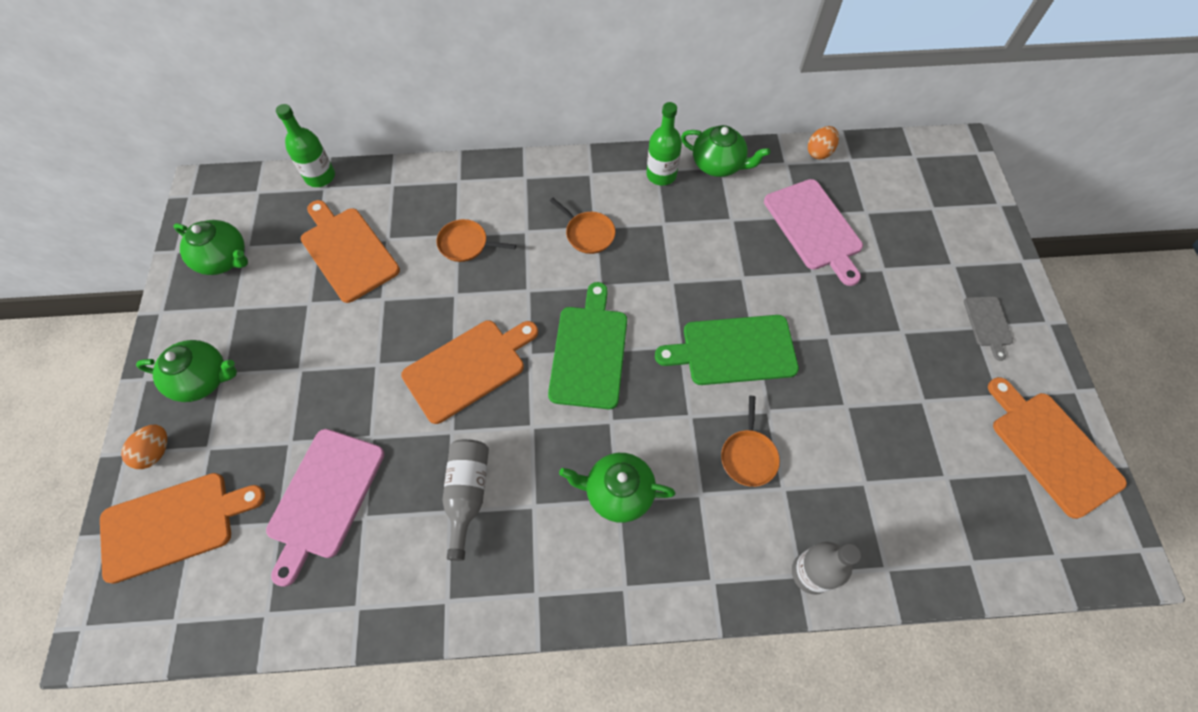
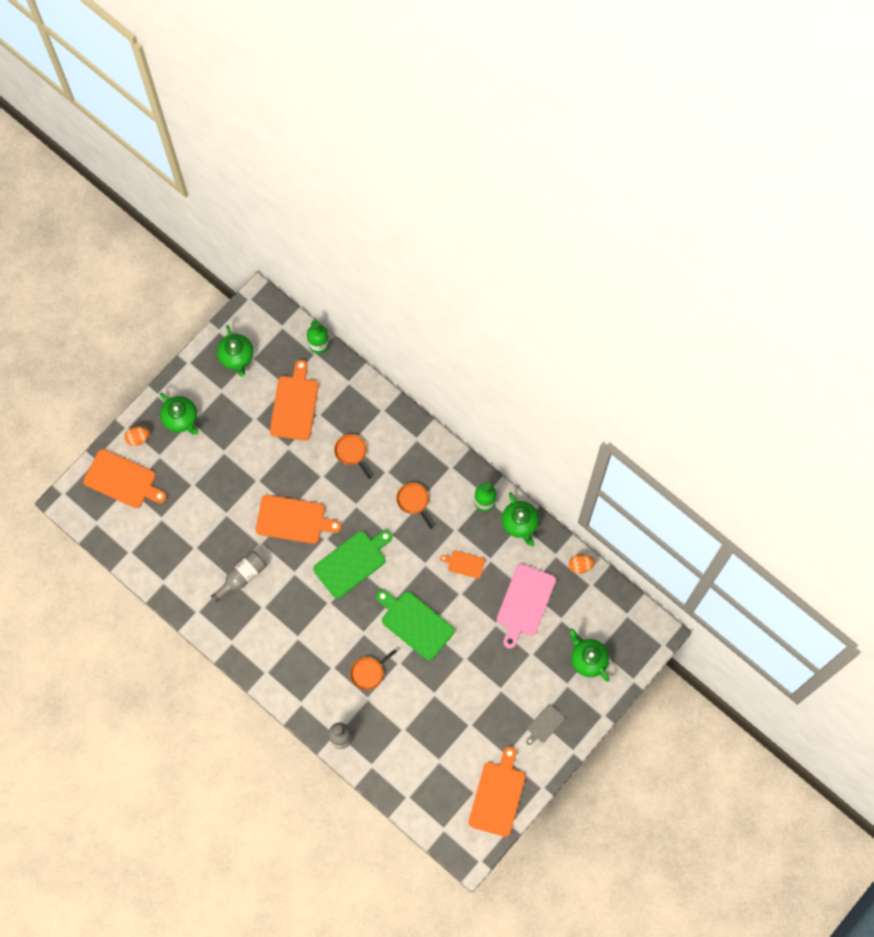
camera: 45 degrees right, 10 degrees up
pink cutting board [266,429,385,587] -> none
orange pan [550,198,616,254] -> orange pan turned 150 degrees clockwise [396,483,433,529]
green teapot [559,453,675,523] -> green teapot moved to [569,628,609,682]
none -> orange cutting board [440,550,485,579]

